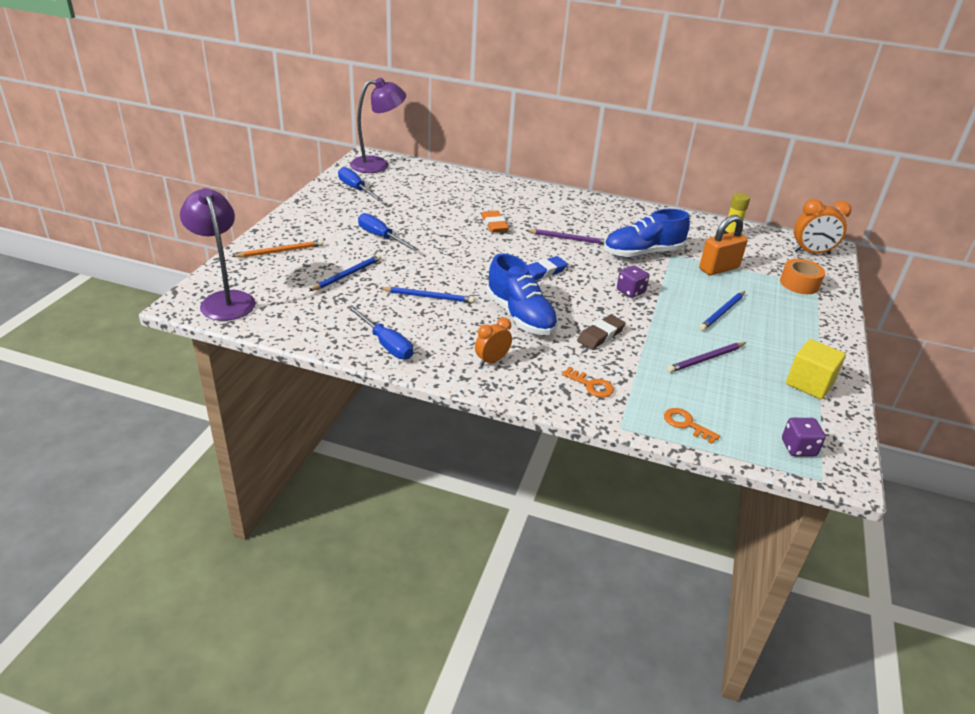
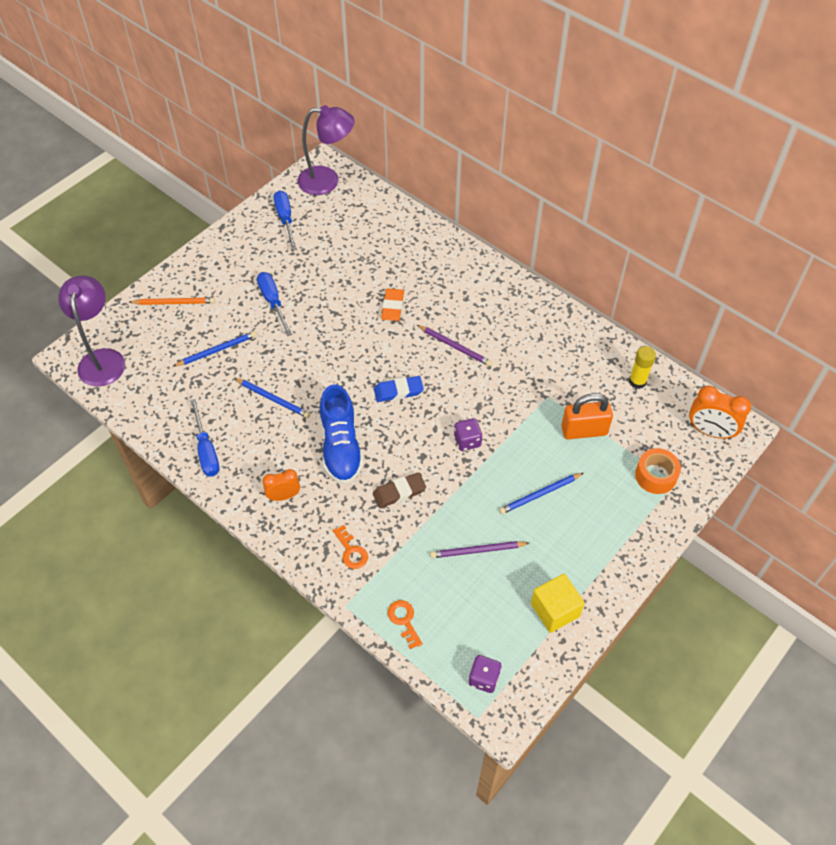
camera: 25 degrees right, 20 degrees up
blue shoe [604,209,690,258] -> none

